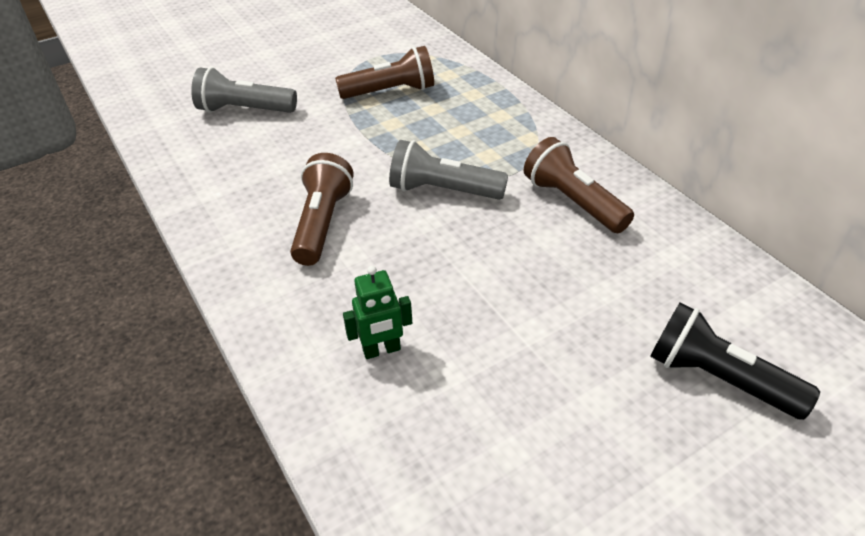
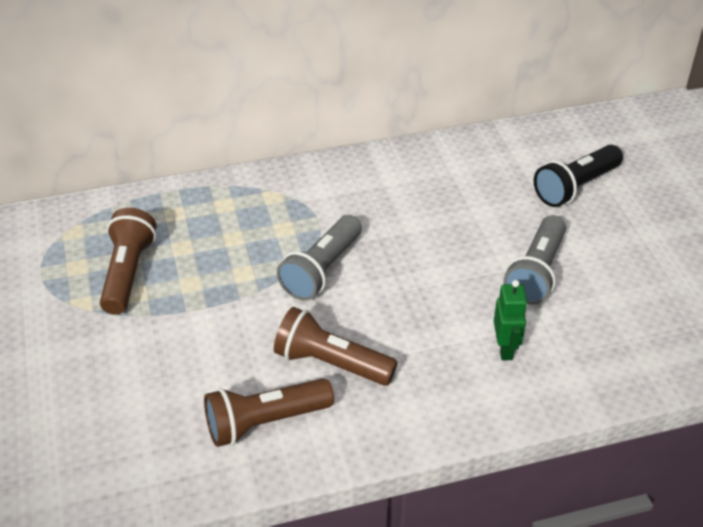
camera: 75 degrees left, 0 degrees up
grey flashlight [191,67,297,113] -> grey flashlight moved to [504,215,566,305]
brown flashlight [524,137,634,233] -> brown flashlight moved to [204,378,334,447]

